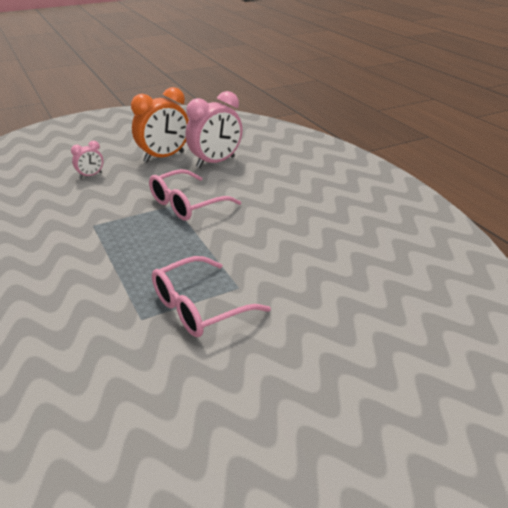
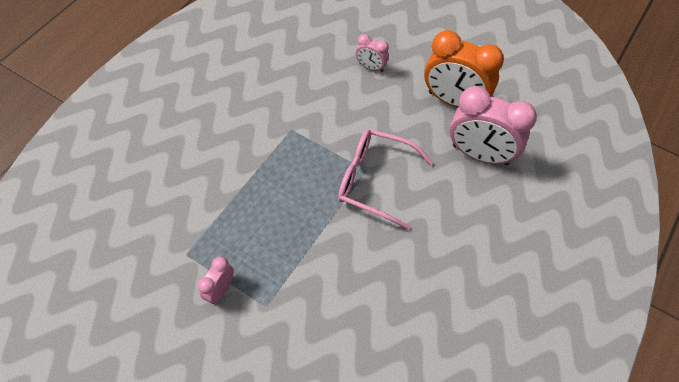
camera: 60 degrees right, 25 degrees up
pink glasses [152,256,271,337] -> pink clock [198,256,234,304]

